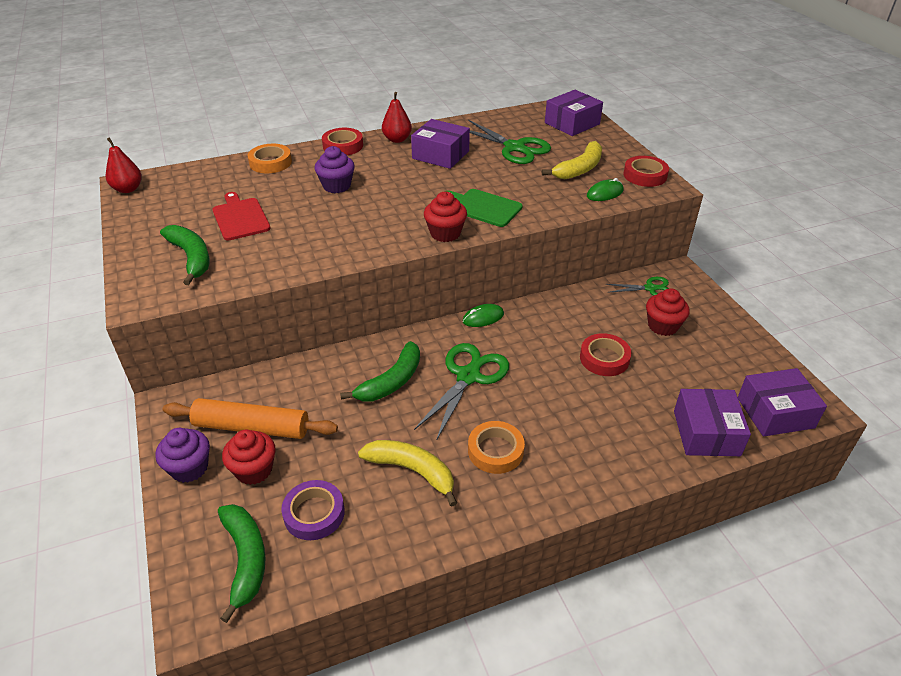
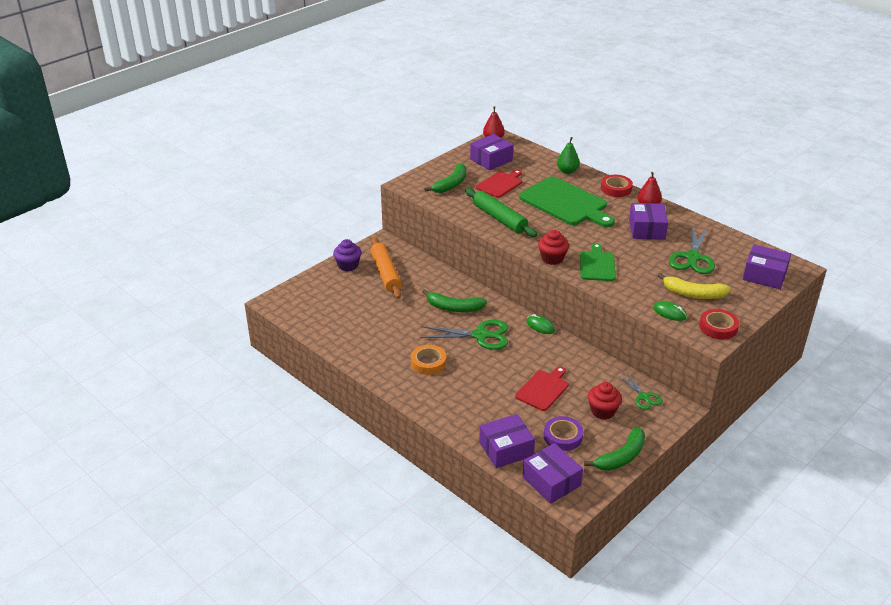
camera: 65 degrees right, 5 degrees down
green banana [218,504,266,623] -> green banana moved to [584,426,645,471]
red cupcake [222,430,276,485] -> none
orange tape [248,144,292,173] -> green pear [557,137,580,174]
purple tape [281,480,345,540] -> purple tape moved to [544,416,583,451]
purple cupcake [315,146,355,193] -> green cutting board [519,176,615,228]
yellow banana [358,440,457,507] -> none
red tape [580,333,632,376] -> red cutting board [515,366,569,411]
none -> green rolling pin [465,188,537,237]
none -> purple box [470,134,513,170]

